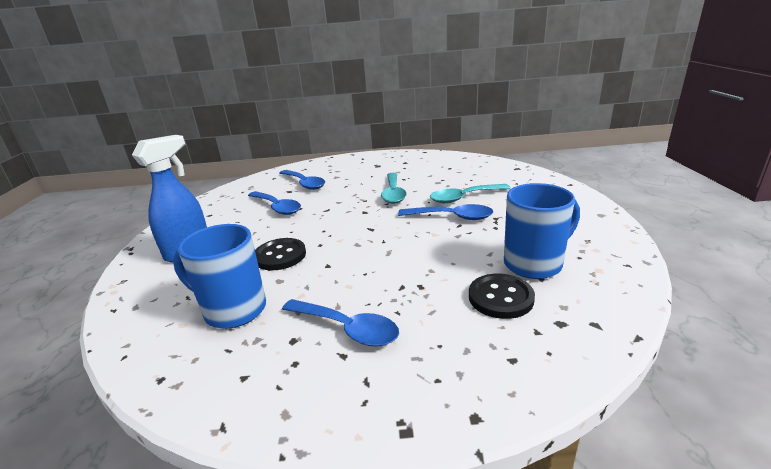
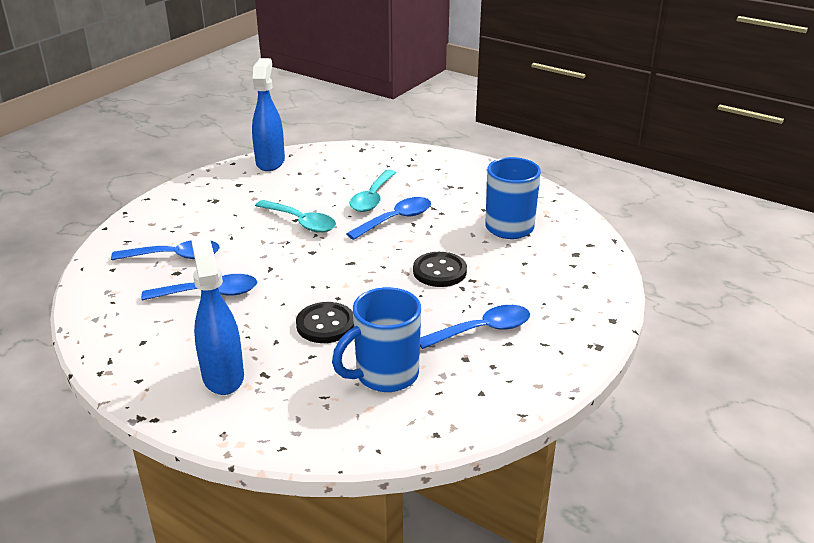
camera: 55 degrees left, 5 degrees up
black button [469,274,535,319] -> black button moved to [413,252,467,287]
none -> blue spray bottle [252,58,285,171]

